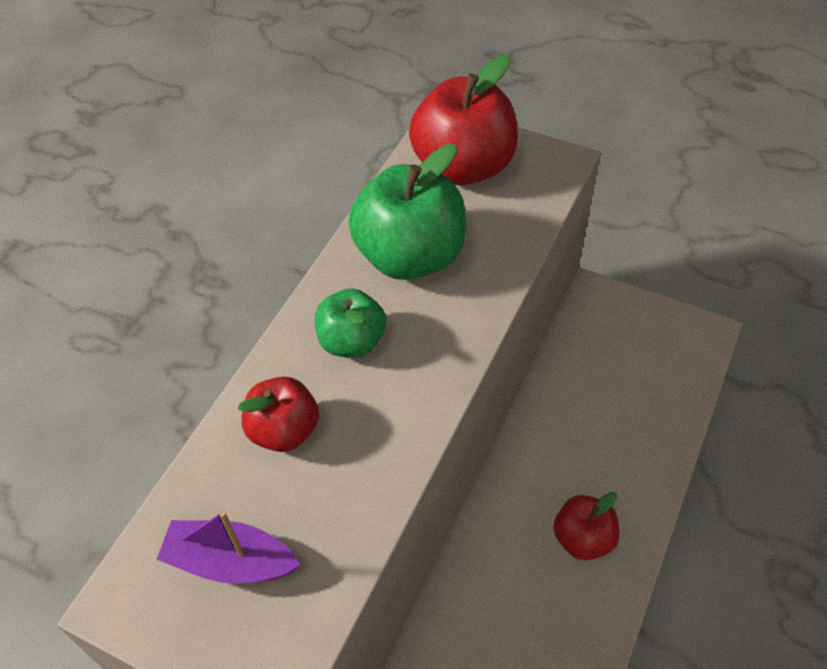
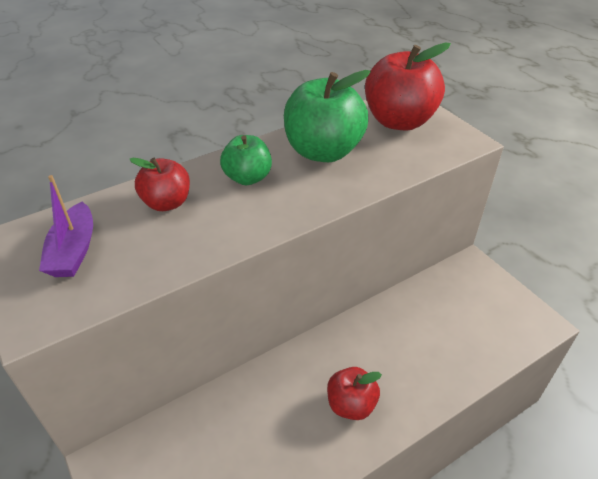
camera: 30 degrees right, 10 degrees down
purple boat [156,510,300,584] -> purple boat turned 135 degrees counterclockwise [39,175,93,277]

